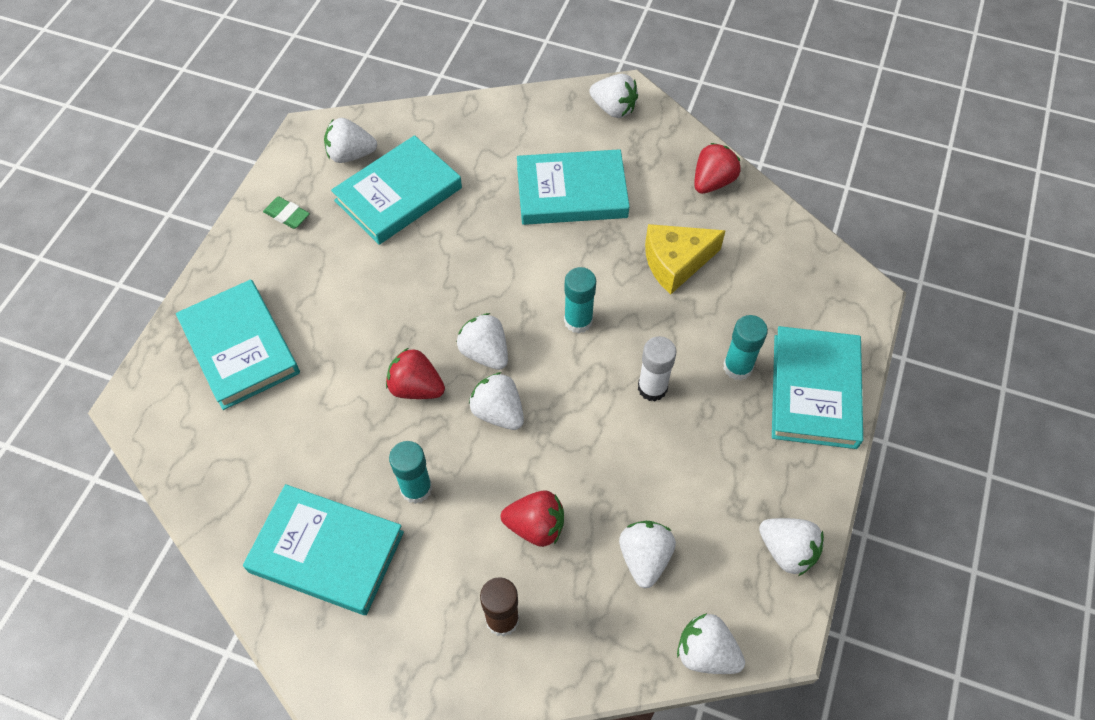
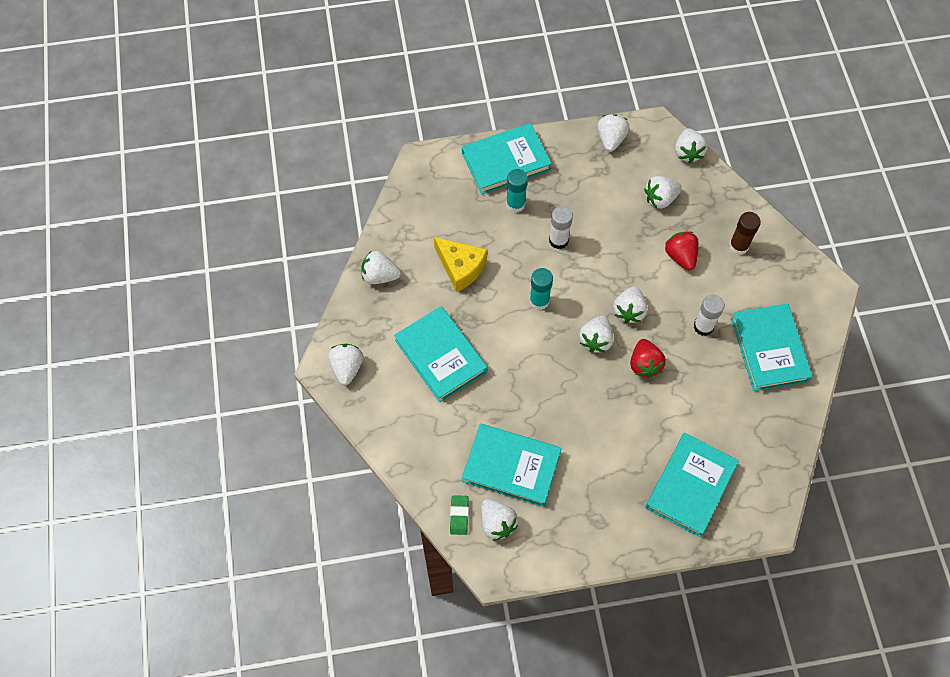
camera: 120 degrees left, 5 degrees up
green eraser [263,197,310,229] -> green eraser moved to [450,495,469,535]
turquoise glue stick [389,441,432,504] -> white glue stick [694,294,725,336]
red strawberry [694,143,741,194] -> white strawberry [361,251,401,284]

